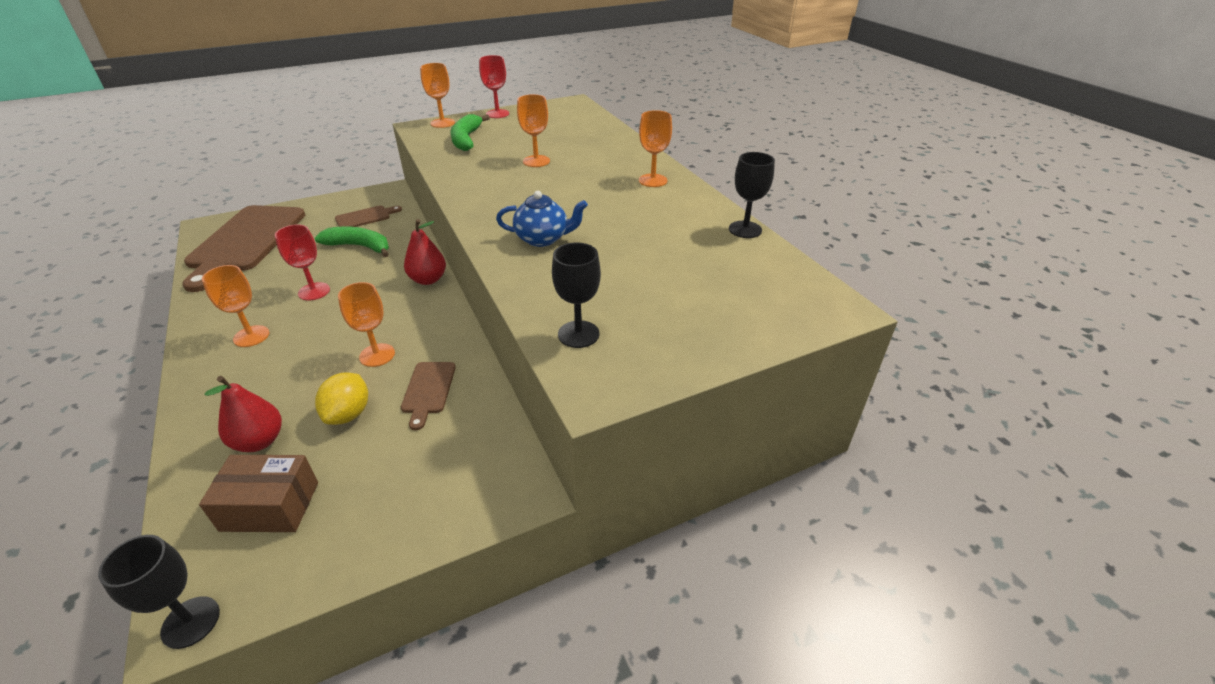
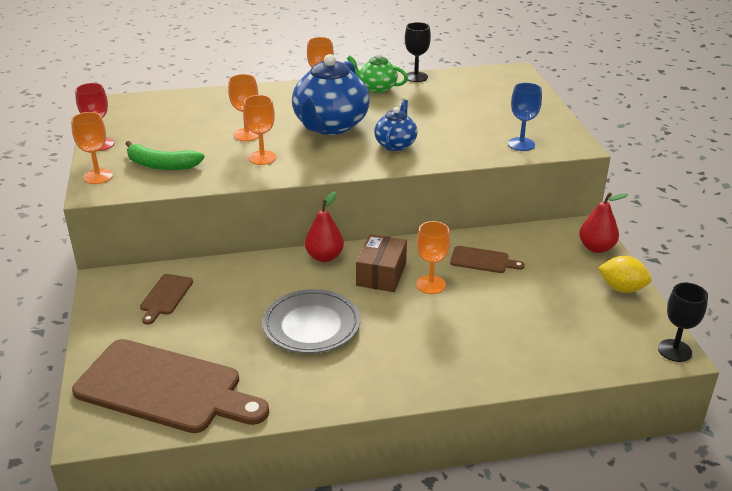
camera: 75 degrees left, 5 degrees down
brown box [199,455,318,532] -> brown box moved to [356,234,407,292]
orange goblet [202,265,269,347] -> orange goblet moved to [243,95,276,165]
red pear [204,376,282,452] -> red pear moved to [579,192,628,253]
red goblet [275,224,330,301] -> grey plate [262,289,360,353]
green banana [315,226,389,257] -> none
yellow lemon [315,373,368,425] -> yellow lemon moved to [598,256,652,293]
brown cutting board [335,206,402,227] -> brown cutting board turned 150 degrees counterclockwise [140,274,193,325]
black goblet [552,242,601,348] -> blue goblet [508,83,542,151]
none -> blue teapot [292,54,370,135]
none -> green teapot [347,53,408,93]

